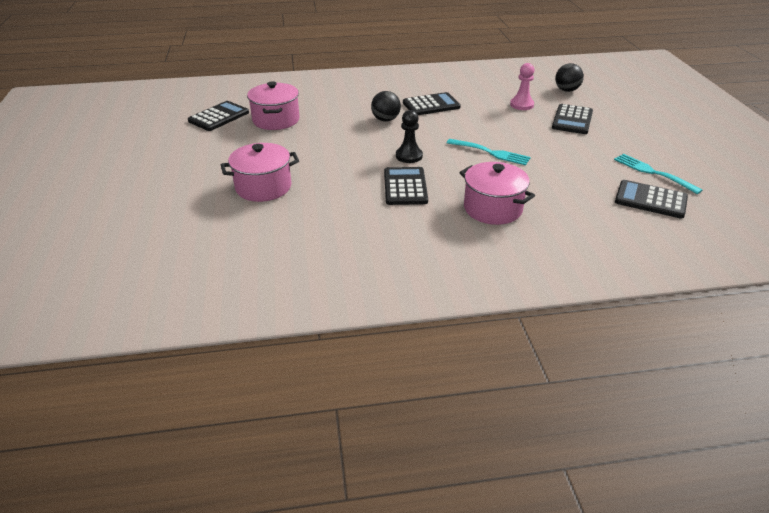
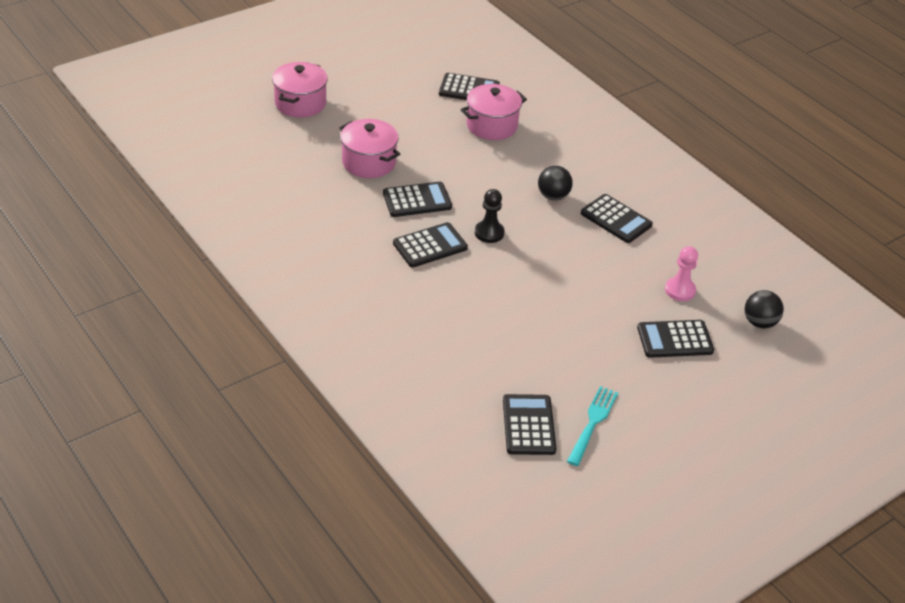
camera: 60 degrees right, 5 degrees up
turquoise fork [446,139,531,165] -> none
pink pot [460,162,535,225] -> pink pot moved to [272,62,328,118]
none -> black calculator [383,181,452,217]

